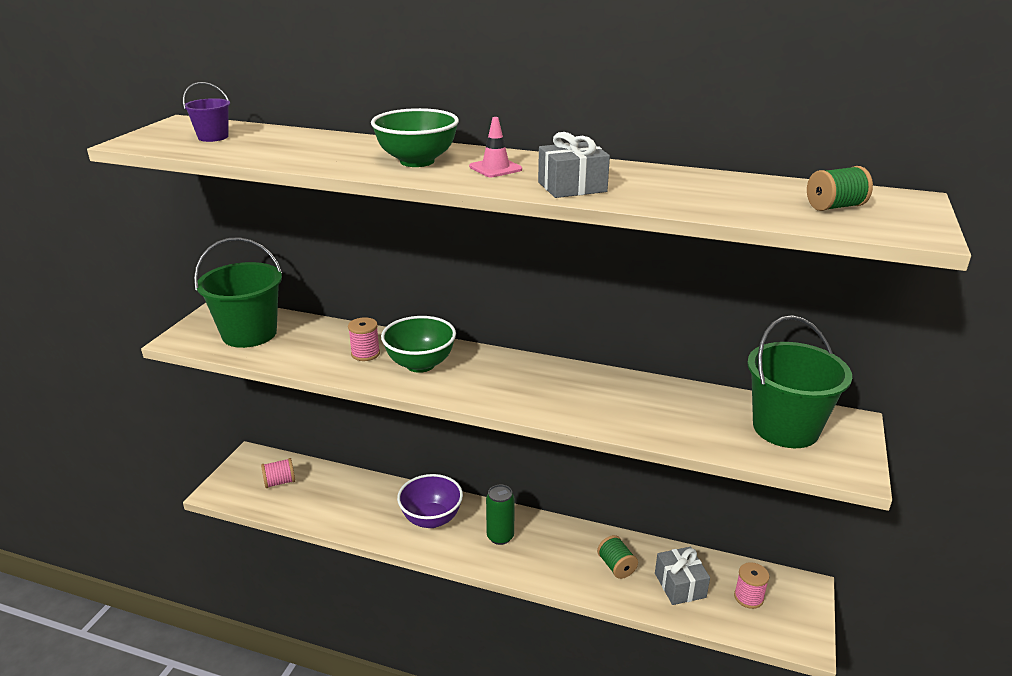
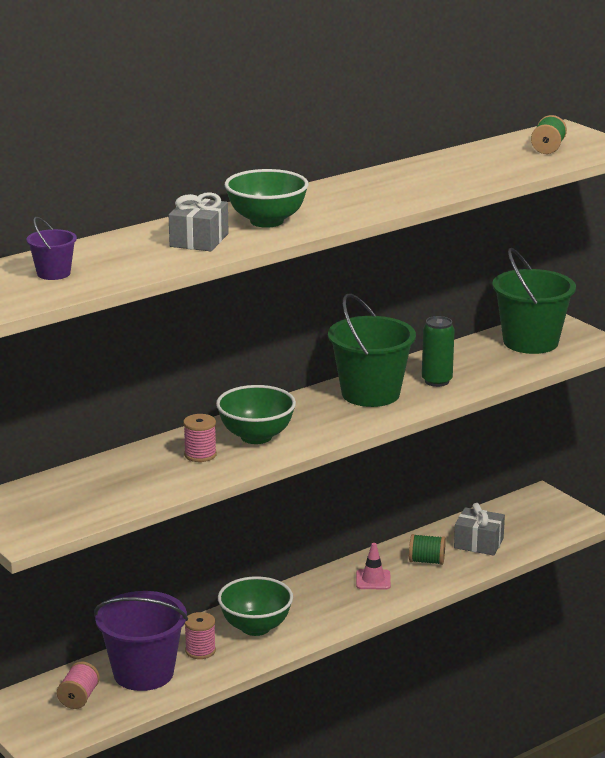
camera: 55 degrees left, 5 degrees down
green bucket [194,237,282,348] -> green bucket moved to [328,293,416,407]
purple bowl [397,474,463,528] -> green bowl [218,576,293,636]
pink traffic cone [469,117,522,177] -> pink traffic cone moved to [356,543,391,590]
green can [486,484,515,545] -> green can moved to [422,316,455,387]
grey gift [538,132,610,198] -> grey gift moved to [169,192,229,251]
pink spool [734,562,769,609] -> pink spool moved to [185,612,216,659]
none -> purple bucket [94,591,188,691]

